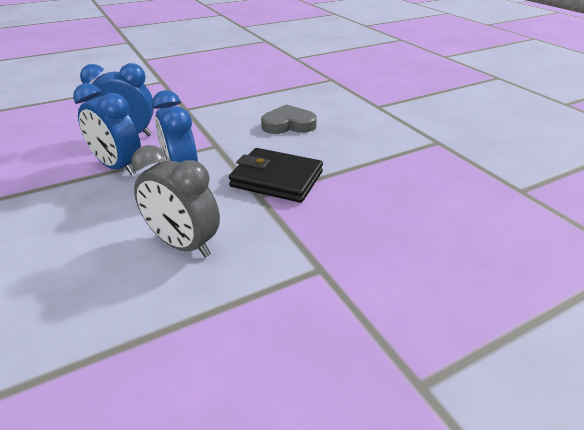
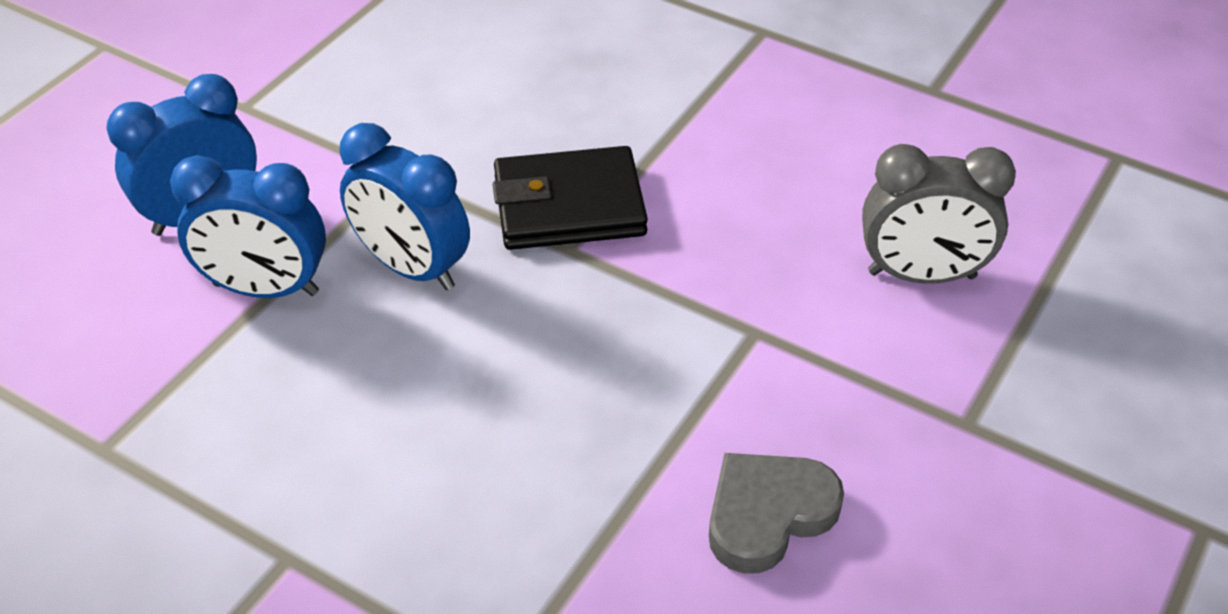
camera: 30 degrees left, 10 degrees up
grey clock [131,145,220,257] -> grey clock moved to [862,144,1016,284]
grey heart [261,104,317,134] -> grey heart moved to [709,453,844,574]

